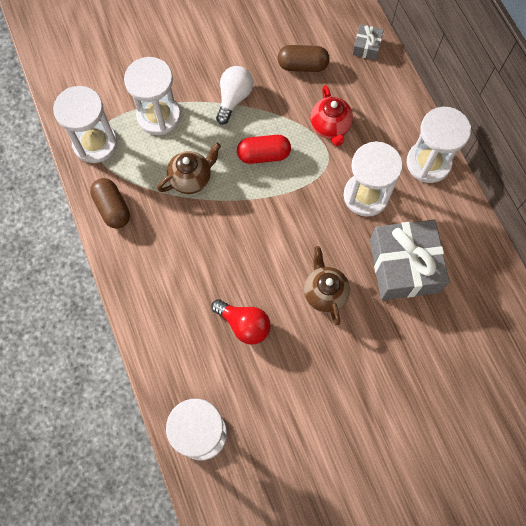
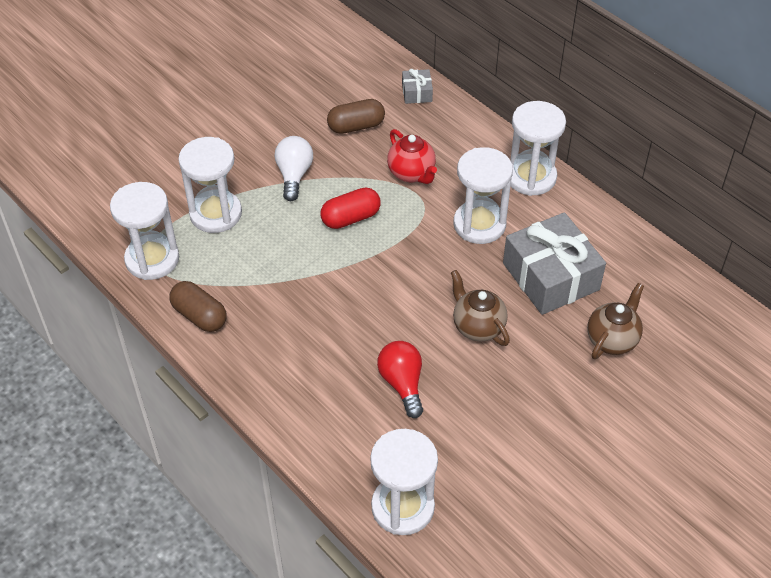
camera: 20 degrees left, 20 degrees down
brown teapot [157,143,221,194] -> brown teapot moved to [587,283,644,359]
red light bulb [211,299,271,345] -> red light bulb turned 120 degrees counterclockwise [377,341,423,418]

